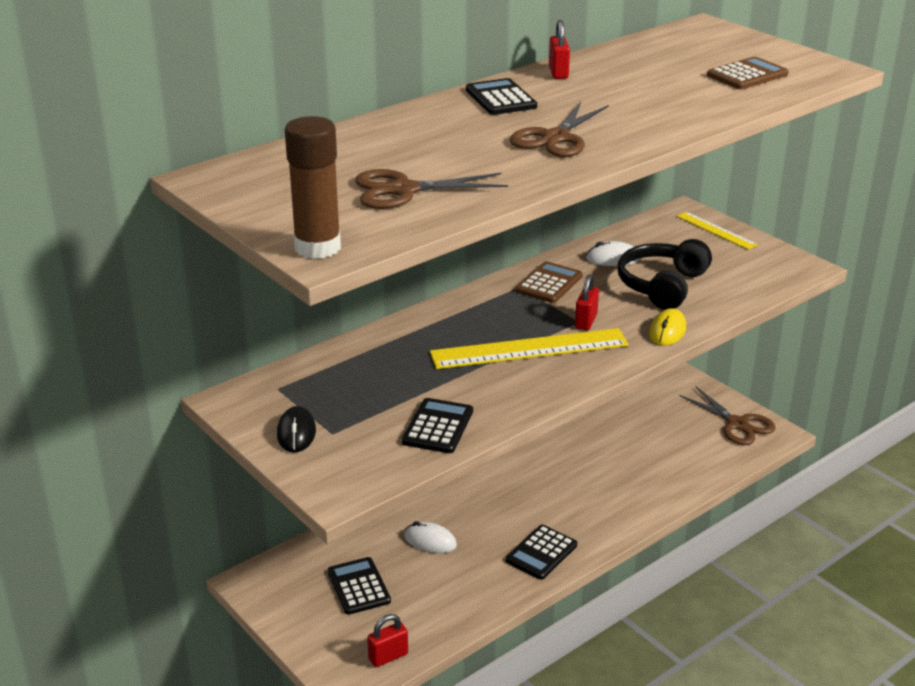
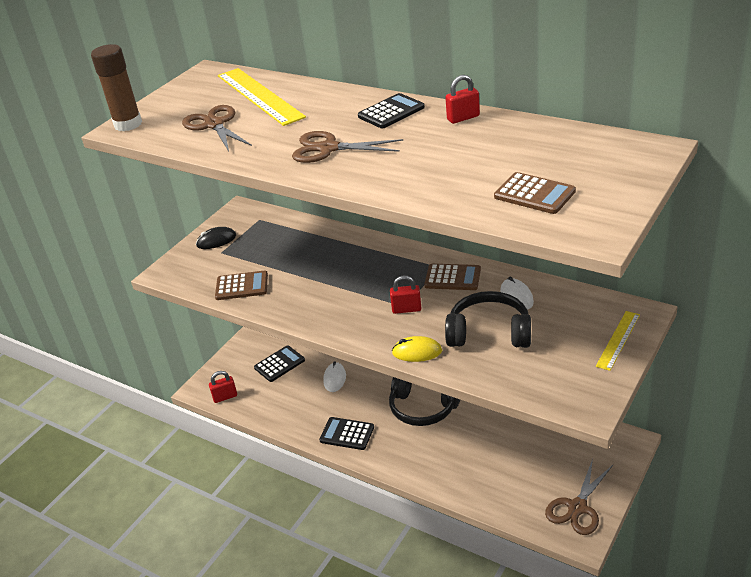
camera: 75 degrees right, 5 degrees up
red padlock [367,614,408,667] -> red padlock turned 60 degrees counterclockwise [209,371,237,403]
black calculator [402,398,473,453] -> brown calculator [215,271,268,300]
yellow ruler [430,328,629,369] -> yellow ruler moved to [218,68,306,126]
none -> black headphones [389,377,460,426]

